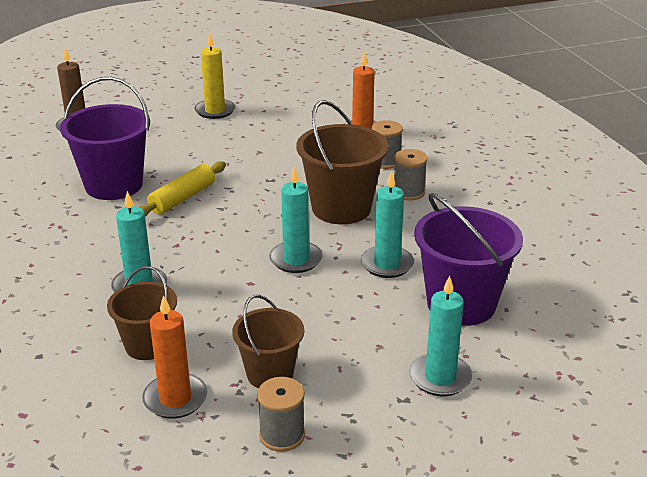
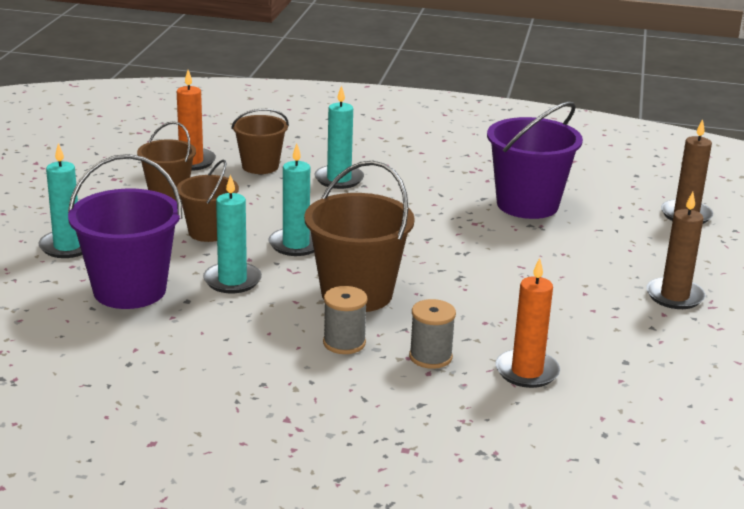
camera: 120 degrees right, 5 degrees down
yellow rolling pin [139,161,226,217] -> none
yellow candle [195,34,235,119] -> brown candle [646,192,705,309]
grey spool [257,377,305,452] -> none
none -> brown bucket [177,160,239,242]

